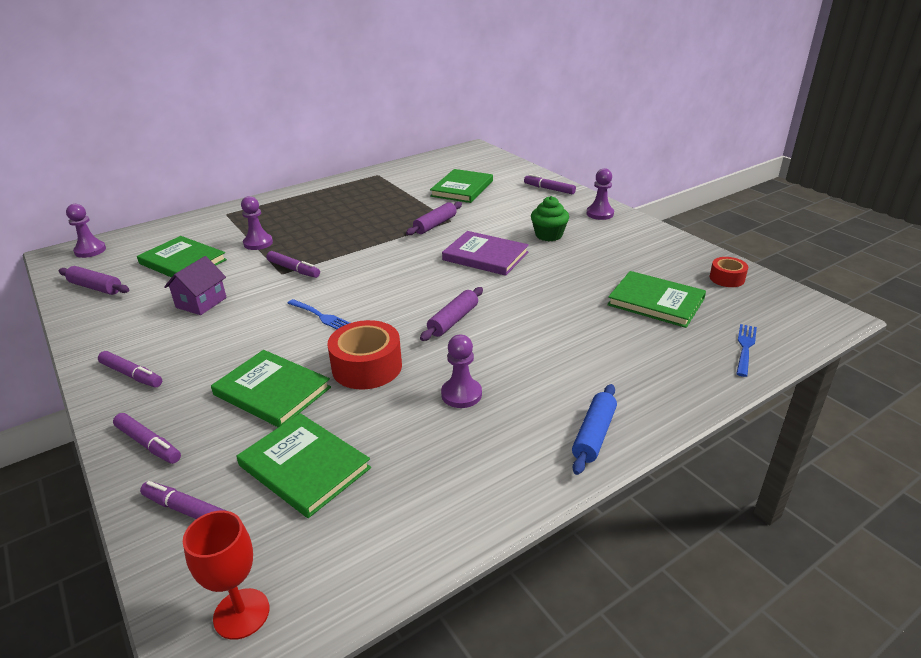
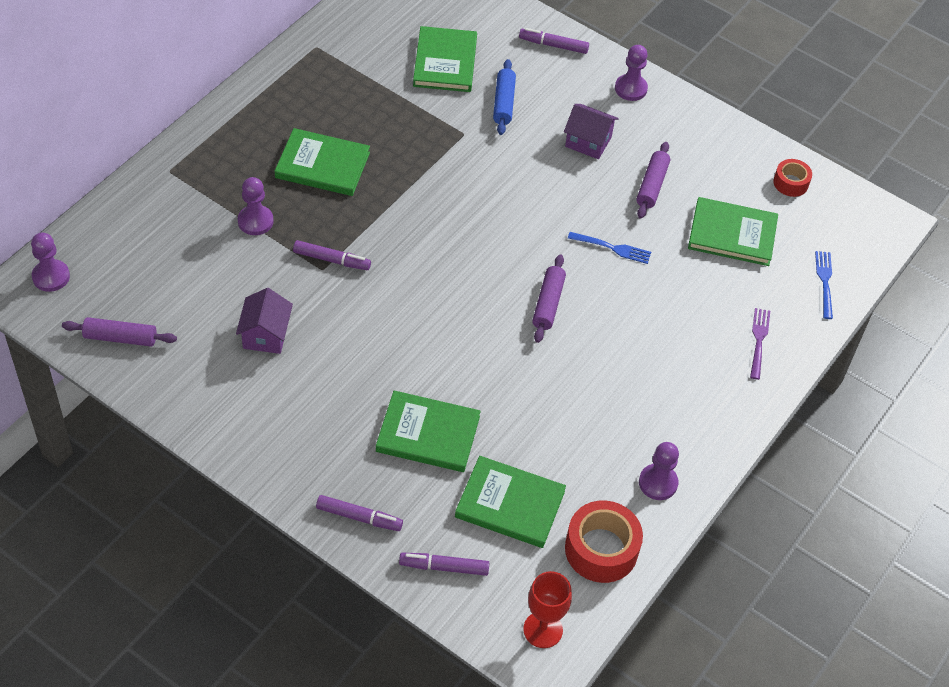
camera: 25 degrees left, 20 degrees up
purple marker [98,351,162,387] -> none
green book [137,236,227,278] -> green book moved to [275,128,370,196]
blue fork [287,299,350,329] -> blue fork moved to [568,232,651,264]
red tape [327,320,402,389] -> red tape moved to [565,500,643,583]
purple rolling pin [406,202,462,235] -> purple rolling pin moved to [636,142,670,219]
purple pawn [441,335,482,408] -> purple pawn moved to [639,442,679,500]
purple book [442,231,529,276] -> none
green cupcake [531,196,569,241] -> purple house [564,104,619,159]
blue rolling pin [572,384,617,475] -> blue rolling pin moved to [493,59,516,135]
none -> purple fork [750,308,770,380]

